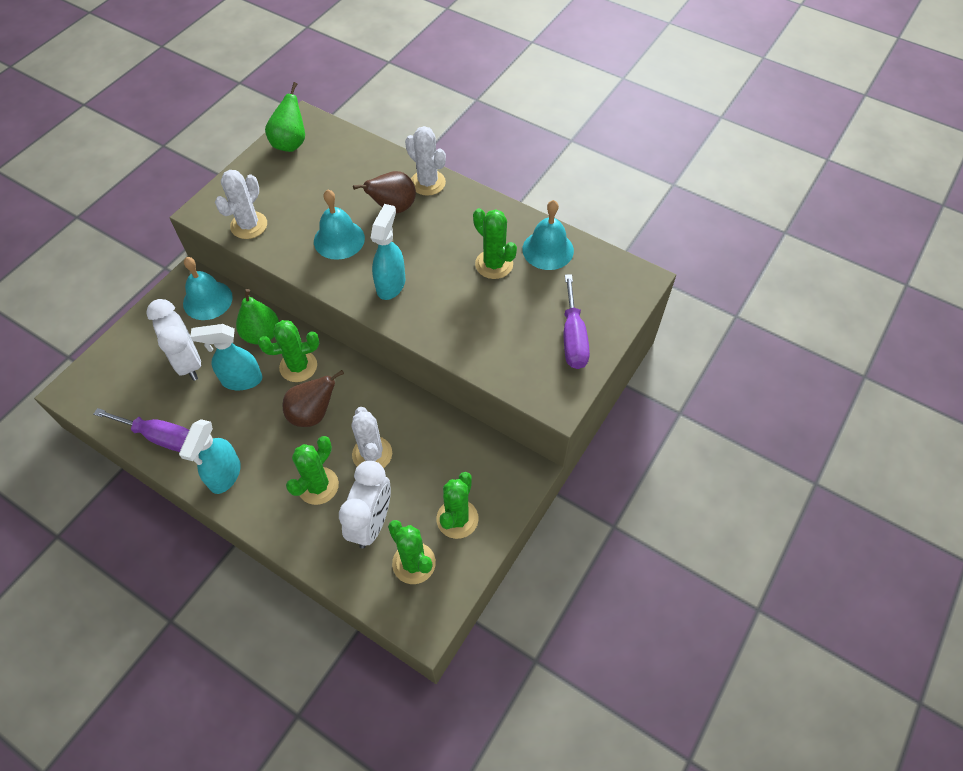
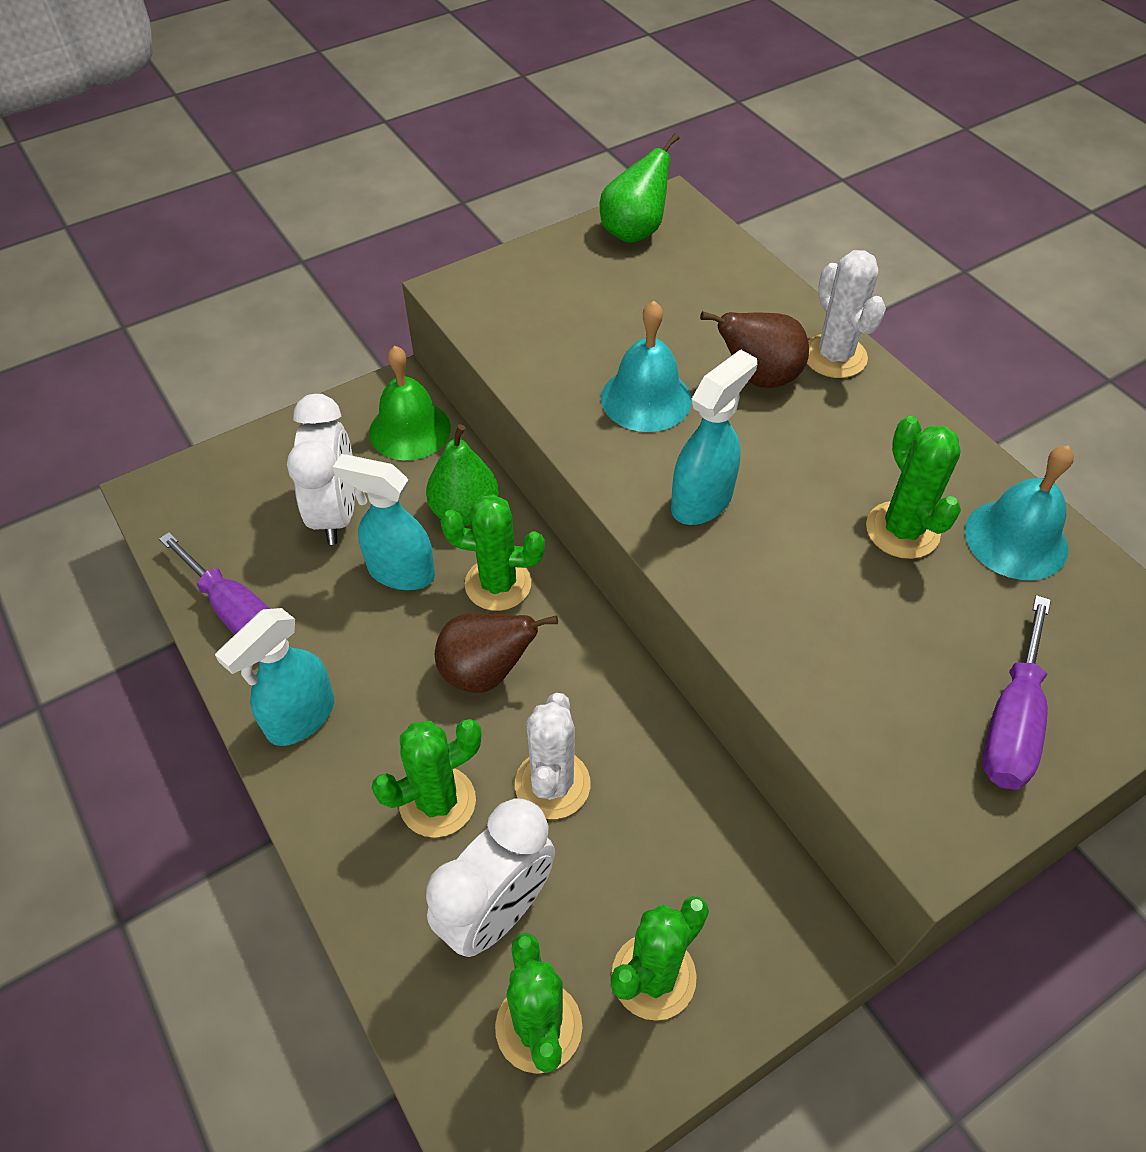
camera: 25 degrees right, 5 degrees down
turquoise bell [183,257,233,320] -> green bell [369,346,451,460]
white cactus [215,170,267,239] -> none

